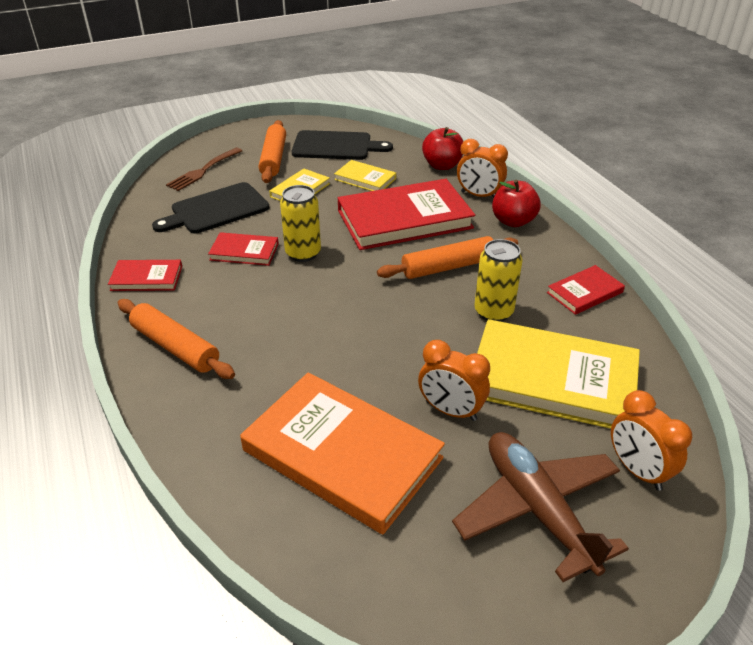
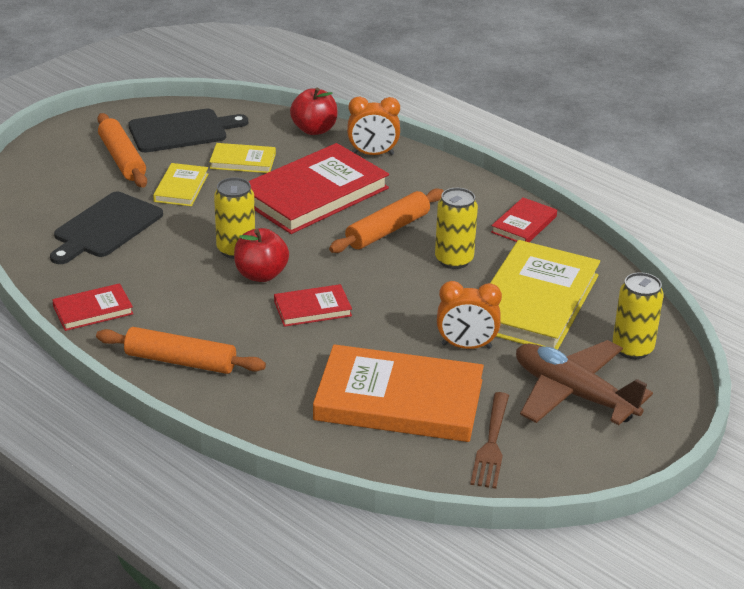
camera: 25 degrees left, 5 degrees down
brown fork [166,148,242,191] -> brown fork moved to [470,392,509,489]
red book [208,232,279,266] -> red book moved to [274,284,352,327]
yellow book [477,319,640,429] -> yellow book turned 60 degrees counterclockwise [490,240,600,350]
red apple [492,180,541,227] -> red apple moved to [234,228,289,282]
orange clock [611,390,692,491] -> yellow can [613,272,664,359]

